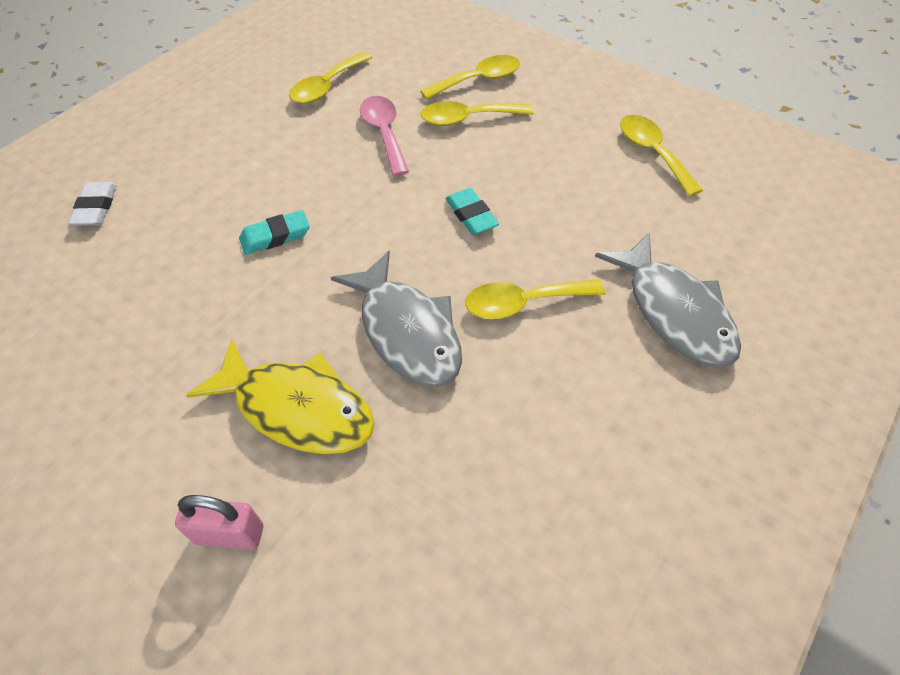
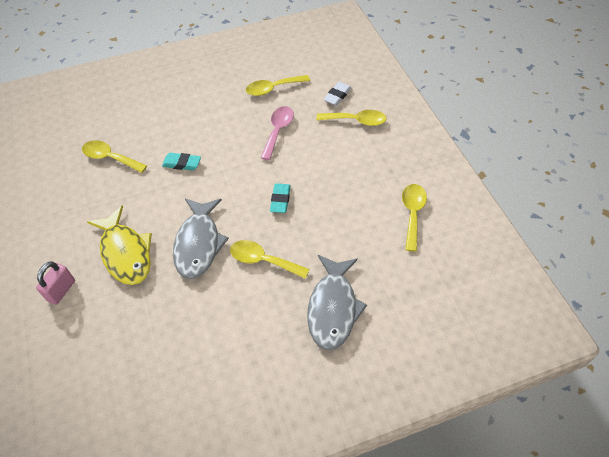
camera: 35 degrees right, 0 degrees up
white eraser [69,182,117,226] -> white eraser moved to [323,82,352,106]
pink padlock [175,495,263,550] -> pink padlock turned 75 degrees clockwise [36,262,75,305]
yellow spoon [420,101,534,126] -> yellow spoon moved to [82,140,147,173]

